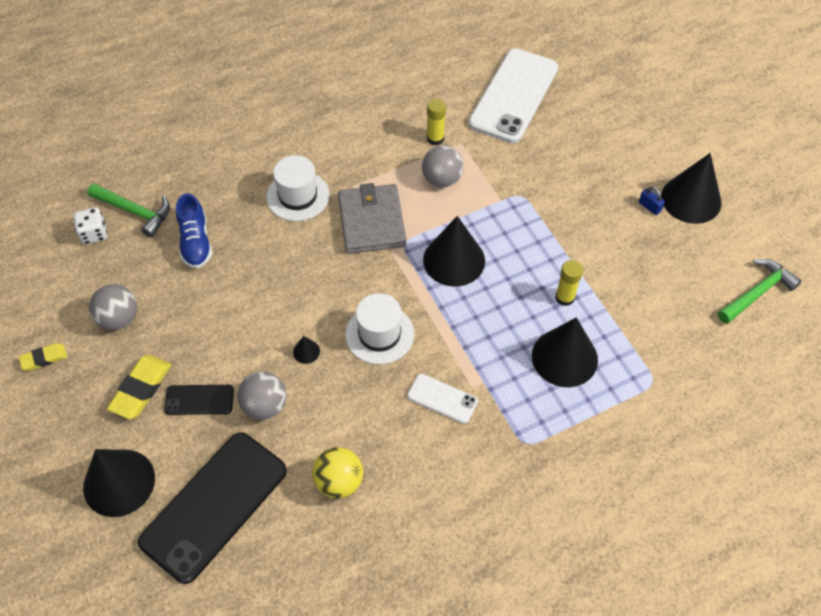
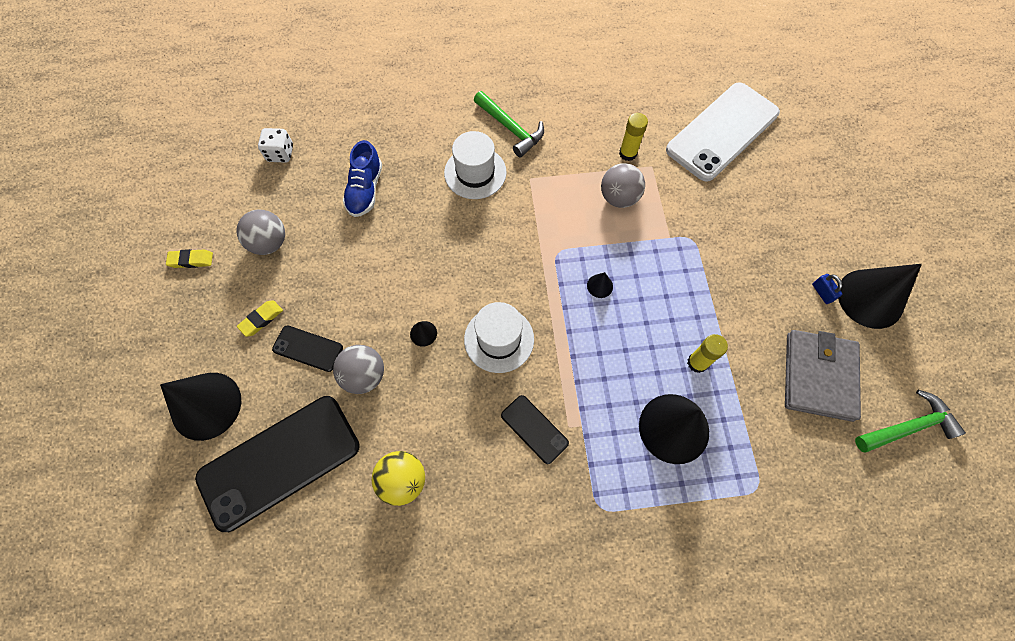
camera: 20 degrees right, 10 degrees up
green hammer [87,184,170,237] -> green hammer moved to [474,91,544,157]
yellow eraser [107,355,171,419] -> yellow eraser [237,300,283,337], size x0.60
grey wallet [338,183,406,254] -> grey wallet moved to [785,330,861,422]
white phone [407,374,478,424] -> black phone [501,395,569,464]
black cone [423,216,485,287] -> black cone [587,272,613,298], size x0.41

